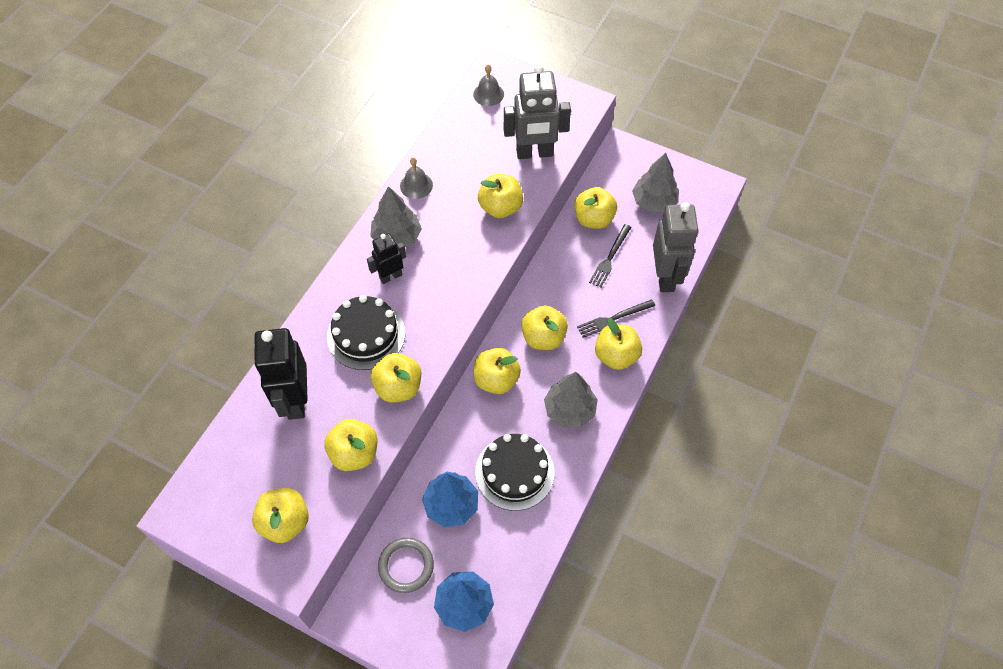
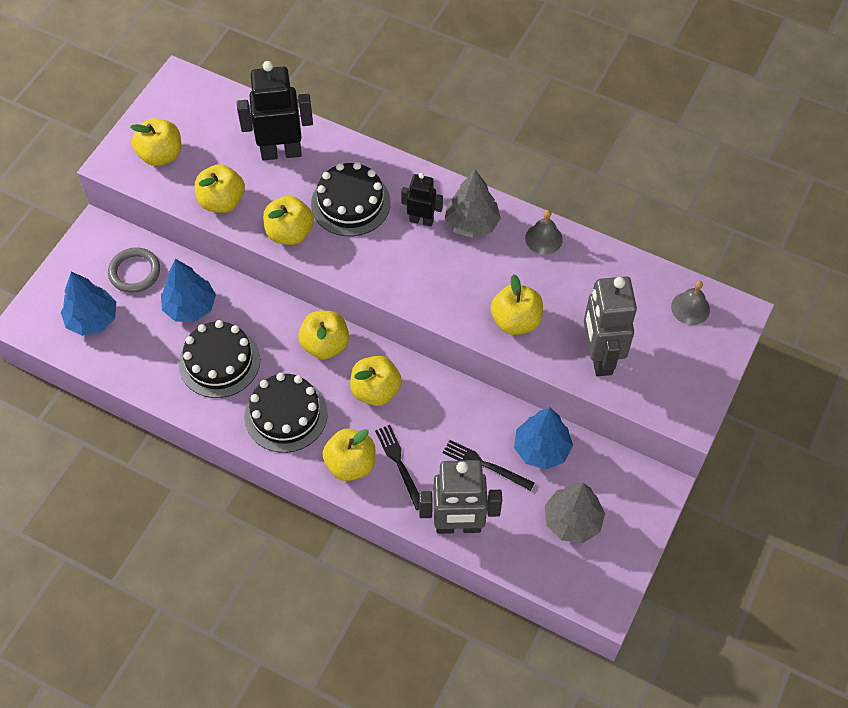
camera: 90 degrees right, 0 degrees up
black robot [367,233,406,284] -> black robot turned 45 degrees counterclockwise [401,173,443,227]
grey tree [544,372,598,427] -> black cake [244,373,328,453]
yellow apple [574,187,617,229] -> blue tree [514,407,573,469]

